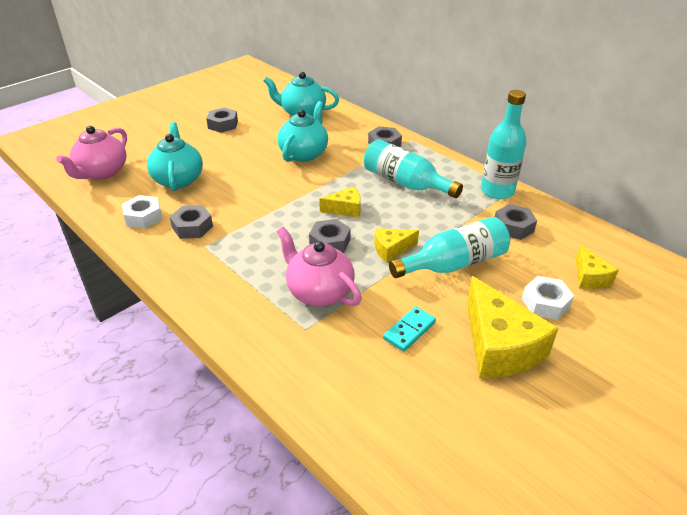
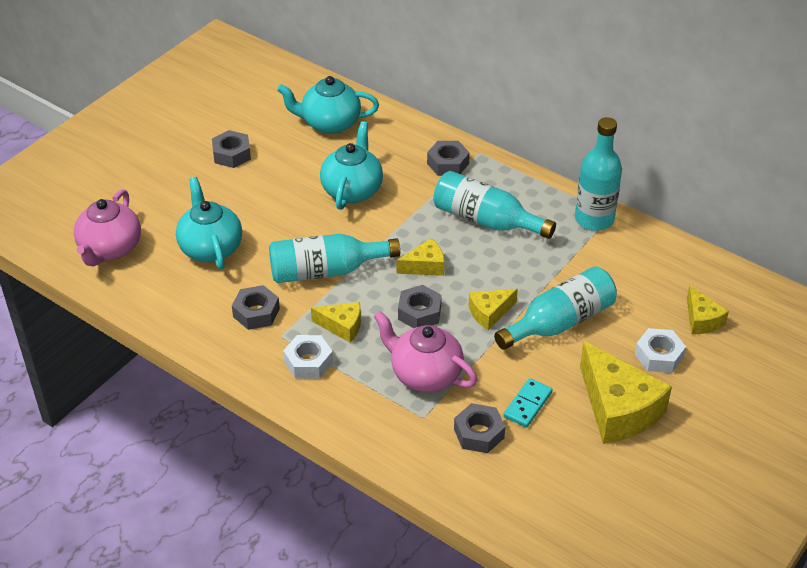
camera: 10 degrees left, 5 degrees up
white nut [122,195,162,229] -> white nut moved to [283,335,333,379]
grey nut [495,204,537,240] -> grey nut moved to [454,403,505,453]
none -> turquoise bottle [269,234,400,283]
none -> yellow cheese [311,302,361,343]

